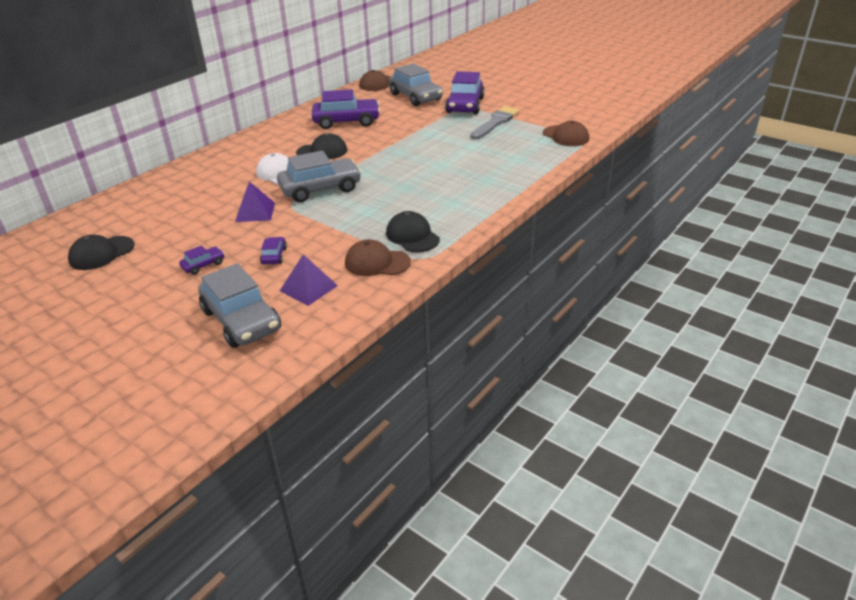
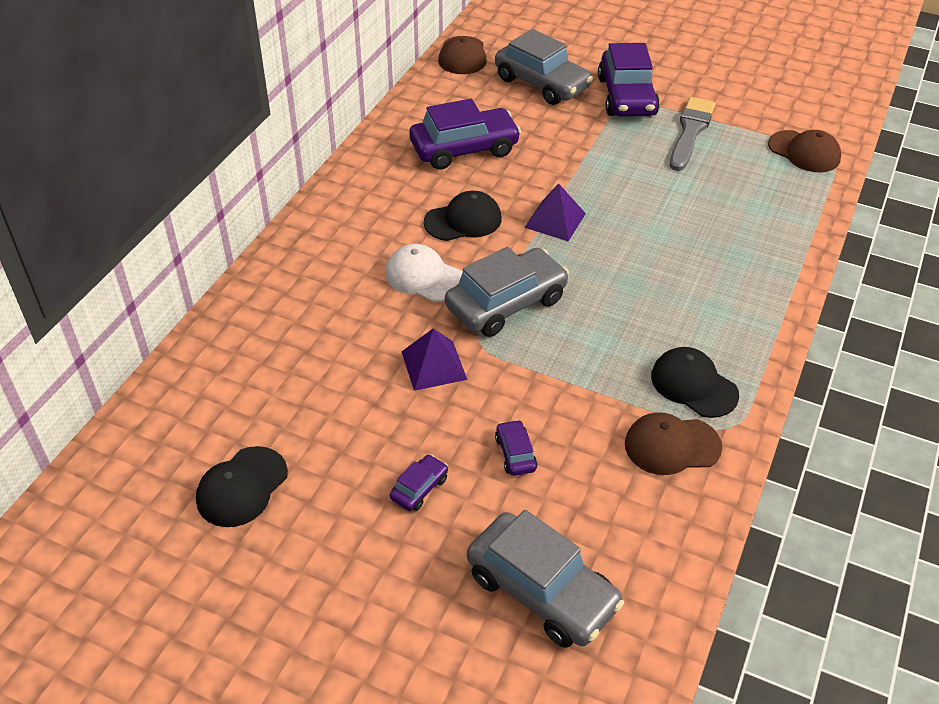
camera: 15 degrees left, 10 degrees up
purple pyramid [280,254,338,306] -> purple pyramid moved to [524,183,586,241]

